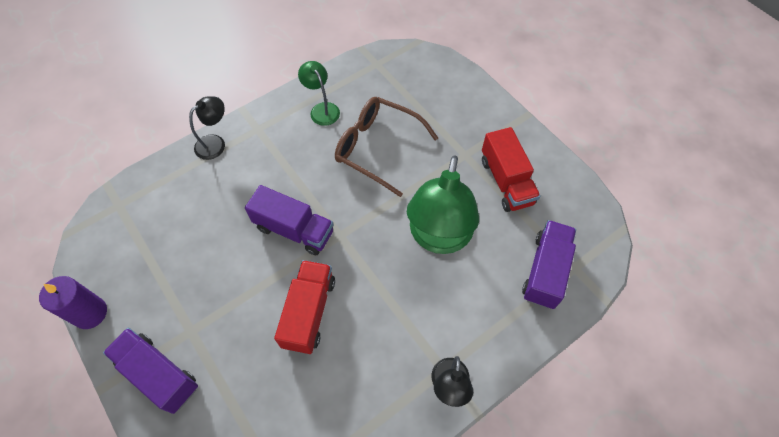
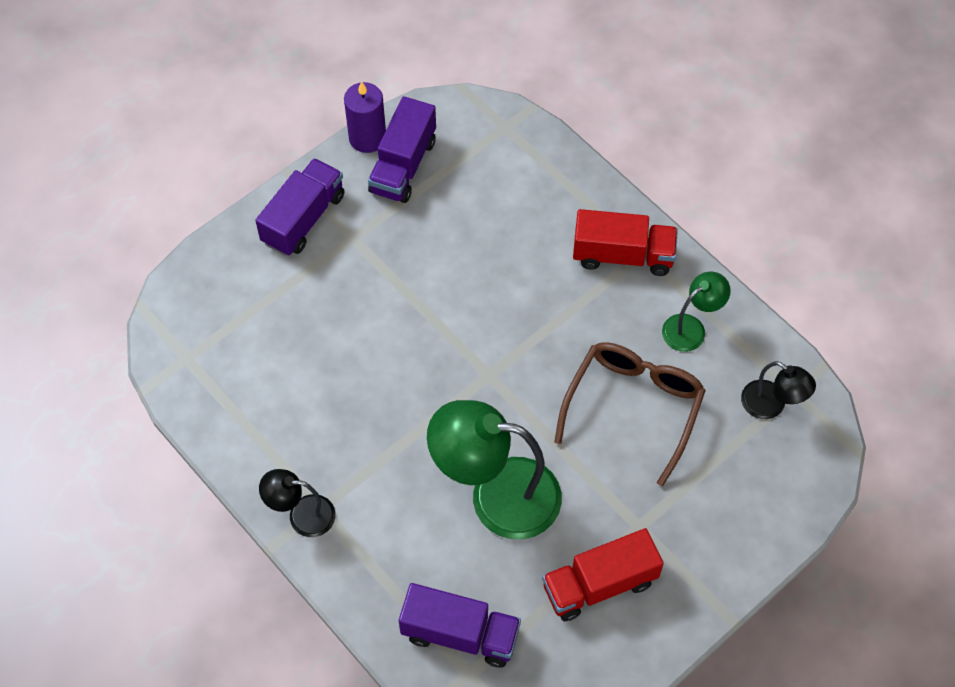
camera: 85 degrees right, 0 degrees up
black lamp [189,96,225,160] -> black lamp moved to [741,361,816,419]
purple truck [245,185,334,255] -> purple truck moved to [368,96,436,203]
red truck [274,260,335,354] -> red truck moved to [573,209,678,276]

